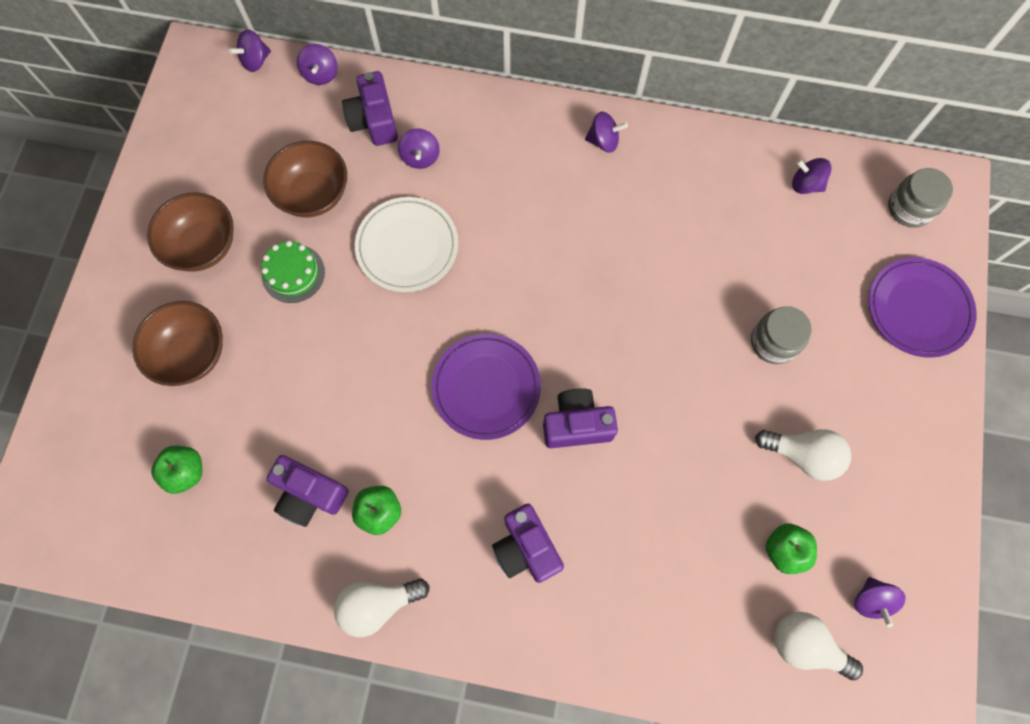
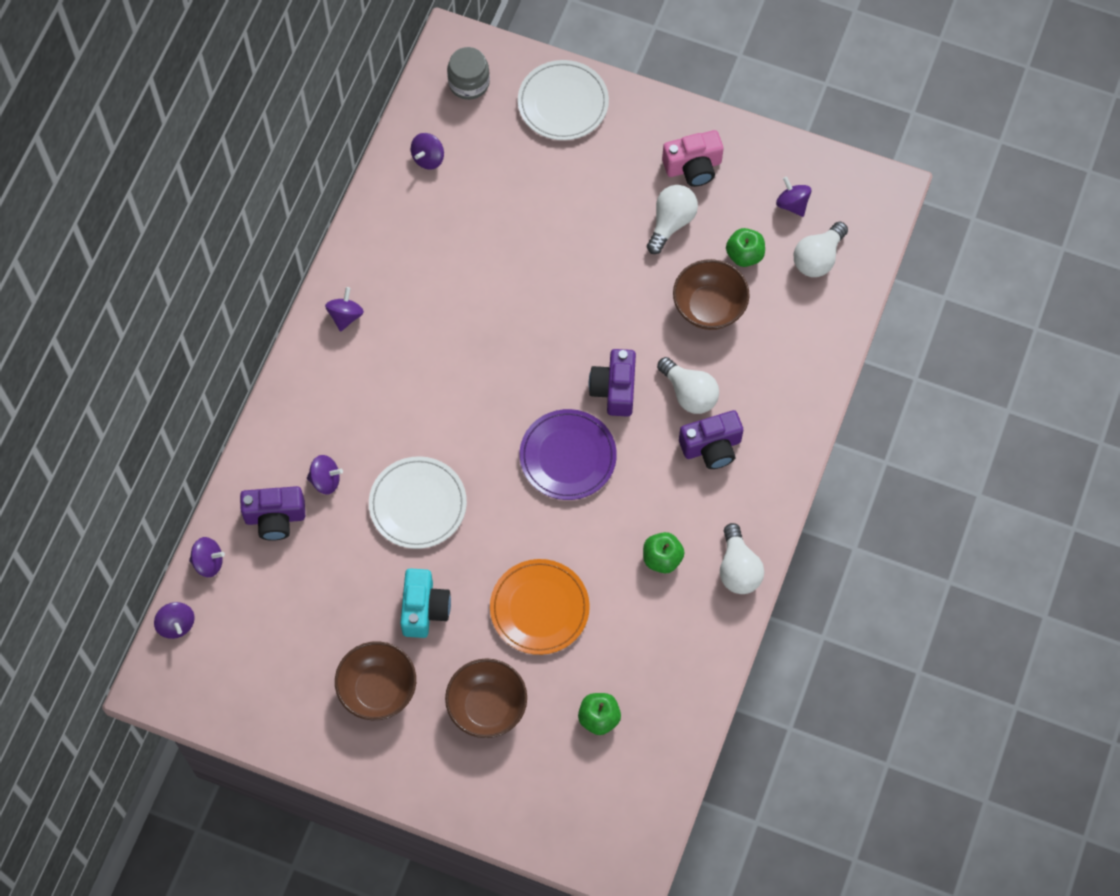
camera: 80 degrees left, 5 degrees down
green cake [261,241,325,303] -> turquoise camera [400,568,451,638]
brown bowl [263,141,347,218] -> brown bowl moved to [673,259,750,330]
purple camera [266,455,349,527] -> none
grey jar [751,306,812,364] -> none
purple spinning top [854,577,906,627] -> purple spinning top turned 135 degrees counterclockwise [776,176,811,217]
purple plate [868,258,977,358] -> white plate [518,60,609,140]
none -> orange plate [490,559,590,655]
none -> white light bulb [657,357,719,414]
none -> pink camera [662,130,723,187]

